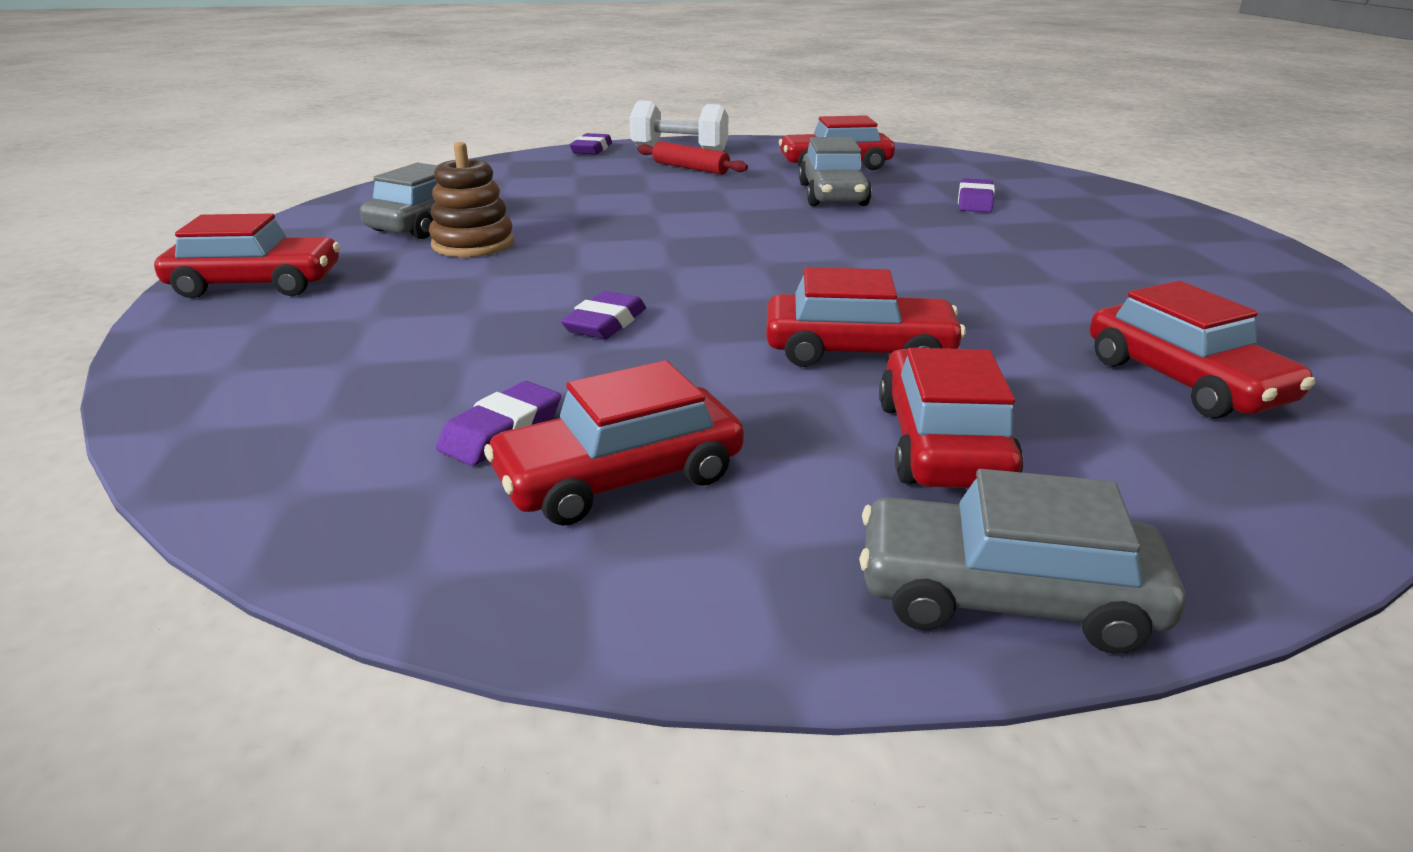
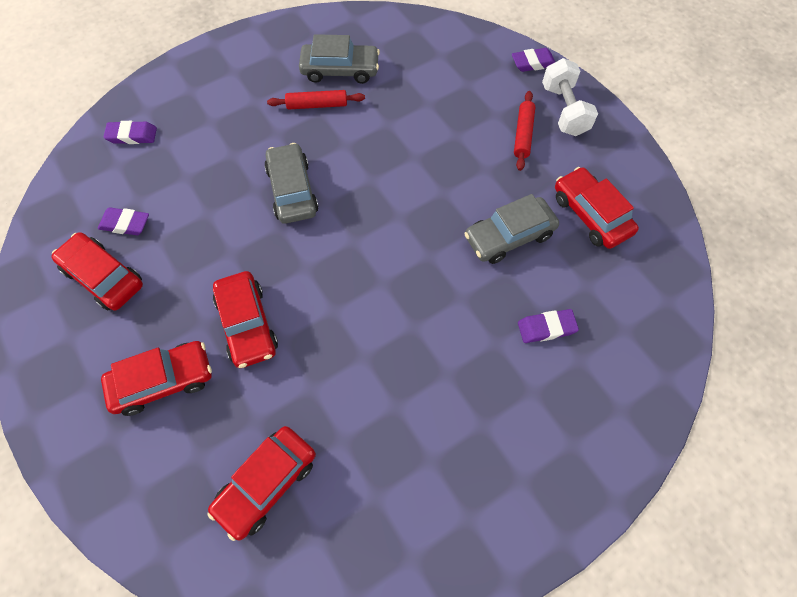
camera: 65 degrees right, 35 degrees up
red car [154,213,340,298] -> none
brown stacking toy [429,142,514,257] -> red rolling pin [267,90,365,110]
purple eraser [561,291,646,339] -> purple eraser moved to [104,121,157,144]
grey car [859,469,1186,654] -> grey car moved to [264,143,319,224]

